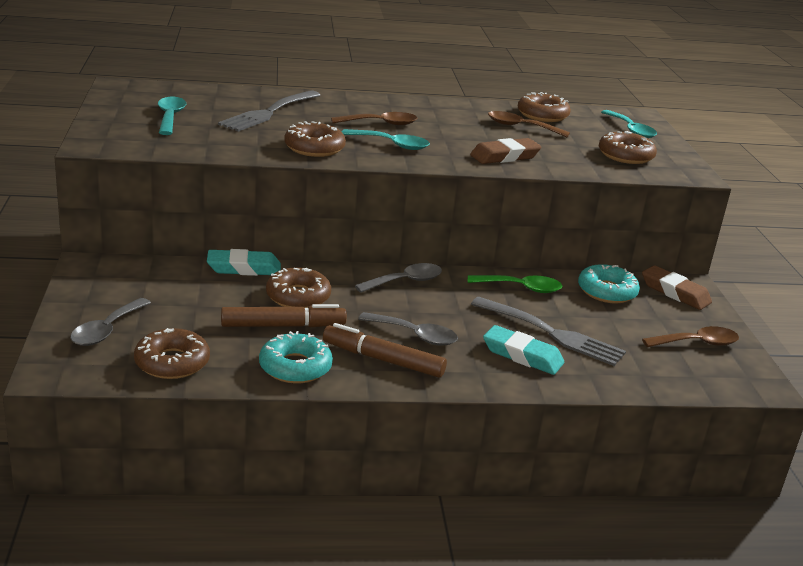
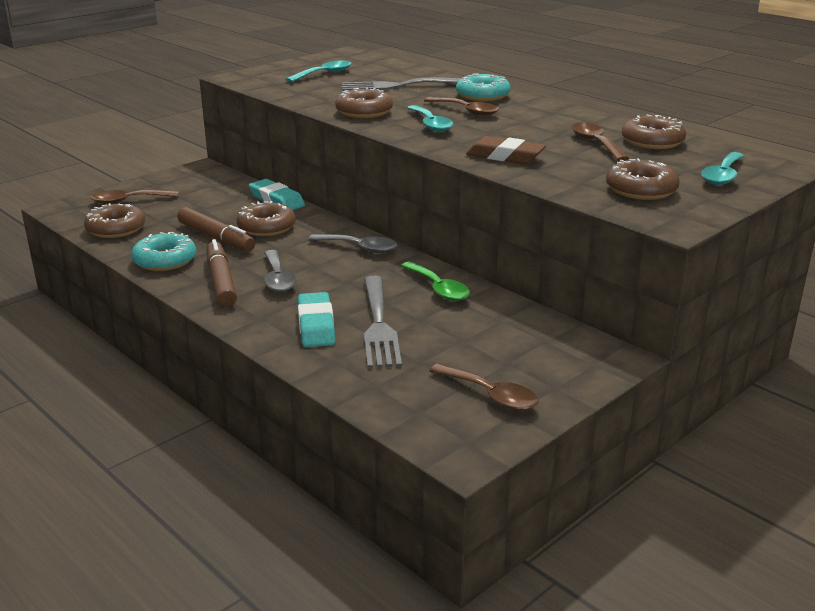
camera: 55 degrees right, 0 degrees up
grey spoon [70,298,151,346] -> brown spoon [90,190,178,204]
turquoise donut [578,264,640,303] -> turquoise donut moved to [456,73,511,101]
brown eraser [642,265,712,310] -> none

